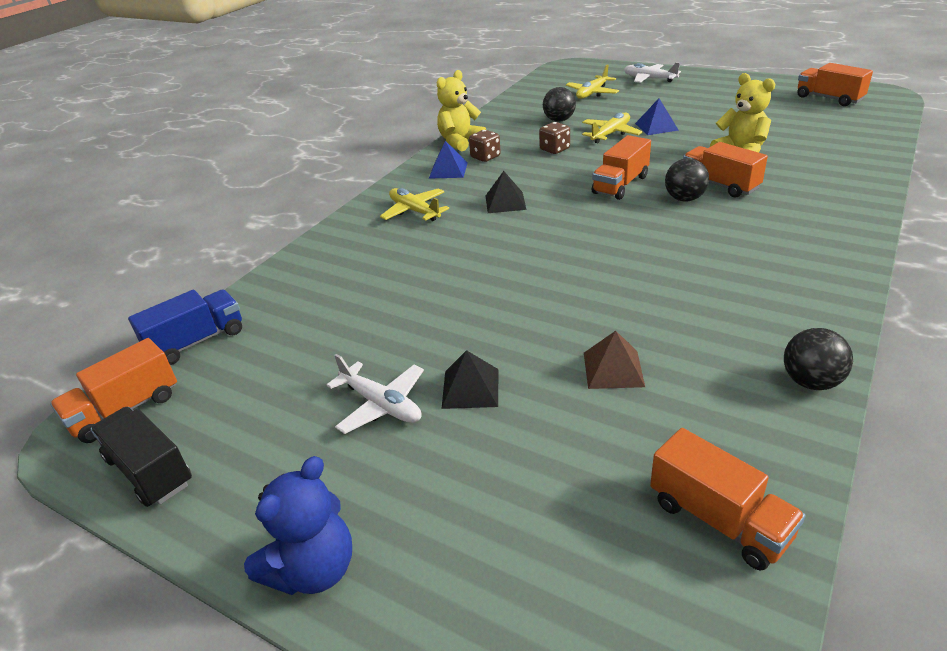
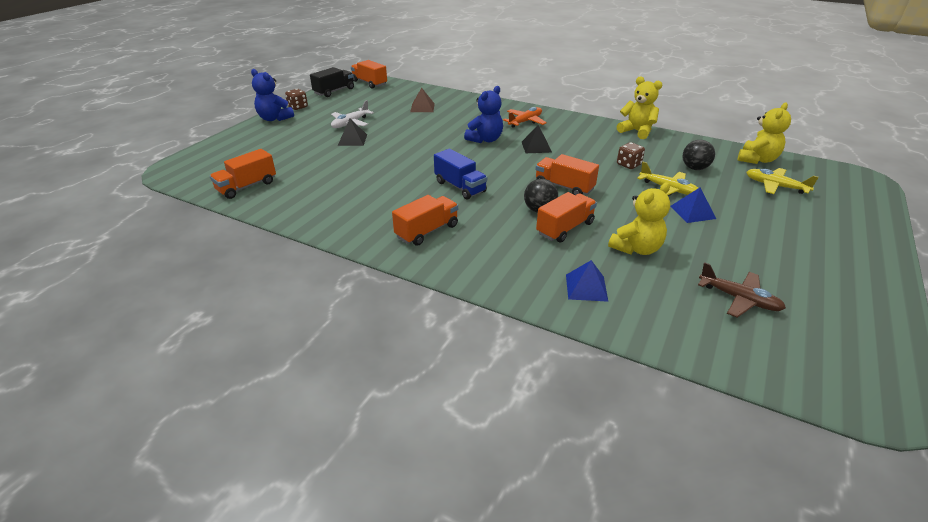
camera: 85 degrees right, 0 degrees up
blue truck [128,290,242,365] -> blue truck moved to [434,149,487,200]
yellow plane [380,188,449,221] -> orange plane [503,107,547,128]
blue pyramid [429,141,468,179] -> blue pyramid moved to [566,260,608,302]
brown dice [469,130,501,162] -> brown dice moved to [285,89,308,110]
brown pyramid [584,331,645,389] -> brown pyramid moved to [410,88,435,112]
white plane [624,62,681,83] -> none
black ball [784,328,853,390] -> none
orange truck [797,63,873,106] -> orange truck moved to [392,195,458,246]
none -> blue teddy bear [464,86,503,143]
none -> brown plane [698,262,786,318]
none -> yellow teddy bear [737,103,791,164]

